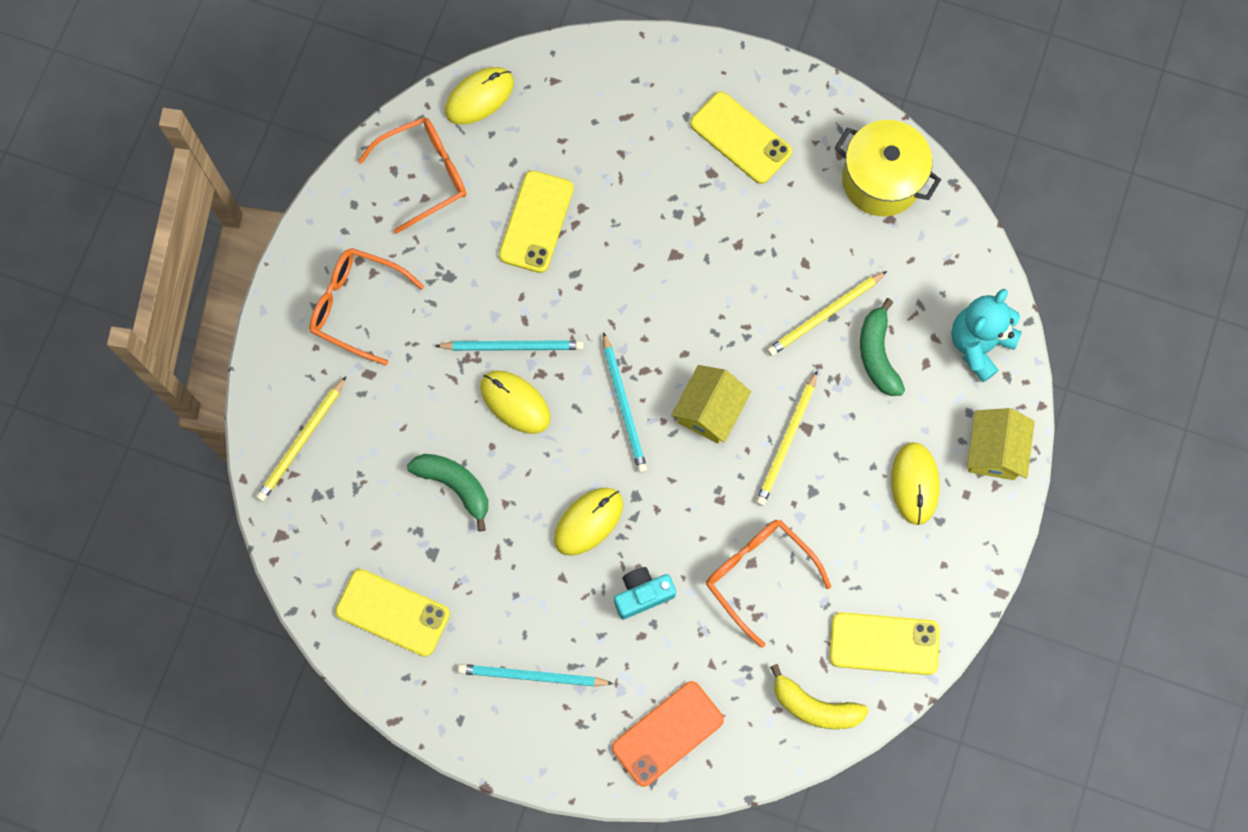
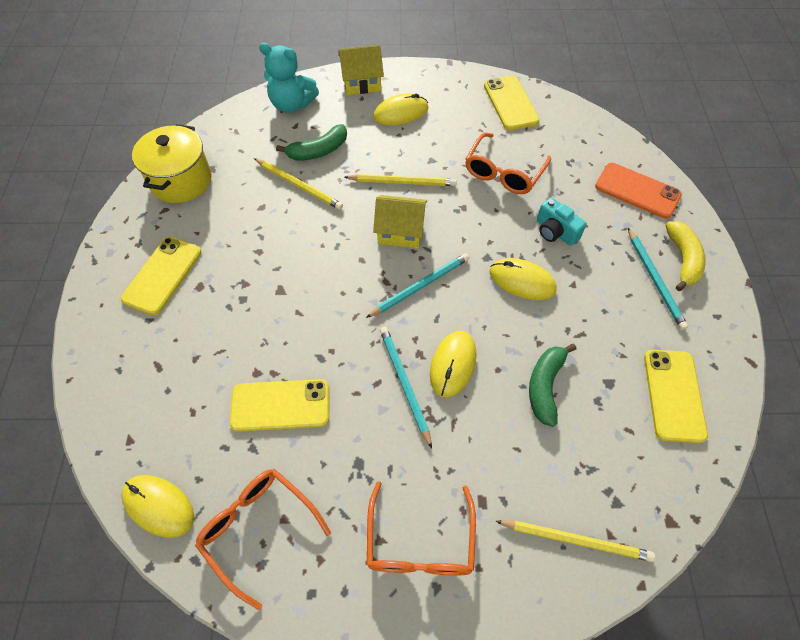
camera: 110 degrees left, 15 degrees down
yellow banana [770,664,869,729] -> yellow banana moved to [665,221,706,291]

